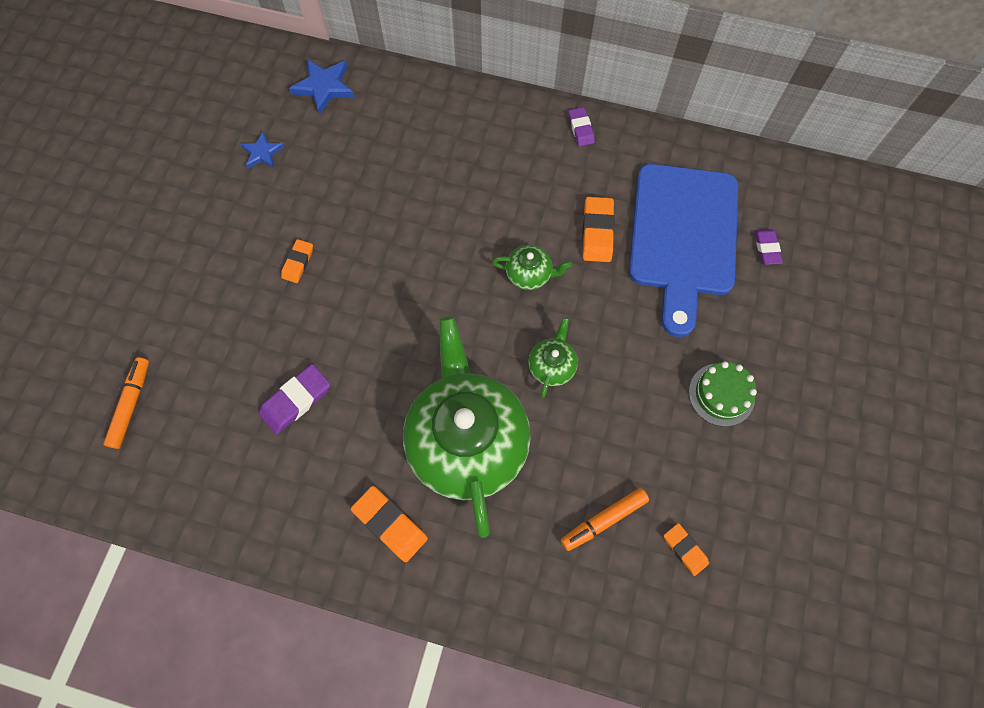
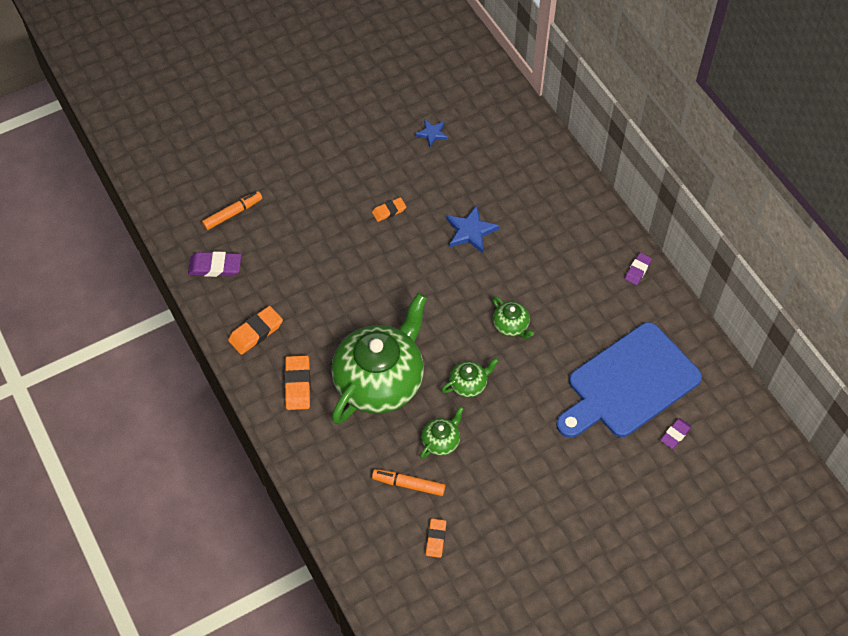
camera: 45 degrees right, 10 degrees down
purple eraser [259,364,330,434] -> purple eraser moved to [188,251,241,277]
blue star [289,59,355,115] -> blue star moved to [446,205,500,253]
orange eraser [582,197,615,262] -> orange eraser moved to [228,306,283,355]
green cake [689,361,757,427] -> none
none -> green teapot [420,406,464,459]

